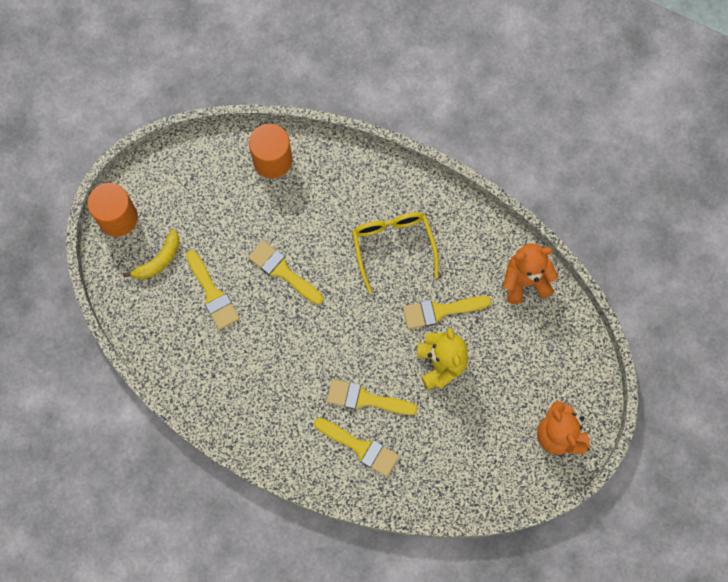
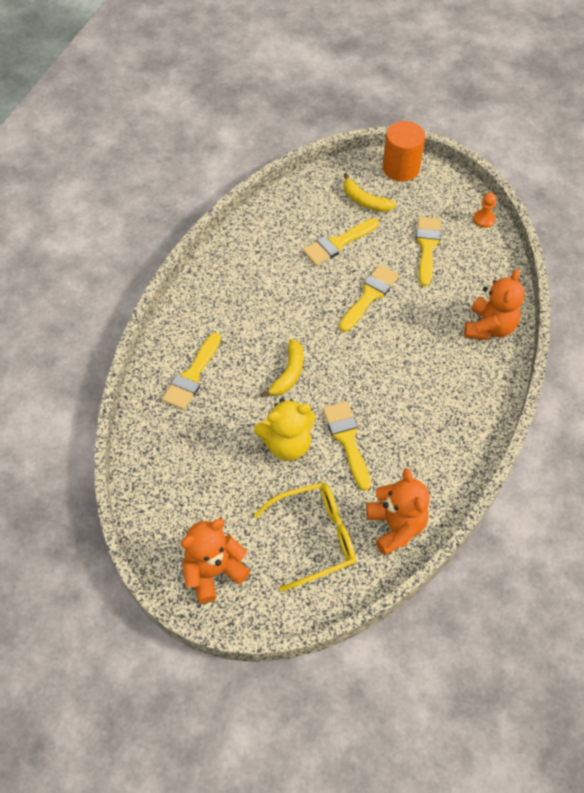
camera: 85 degrees right, 15 degrees down
orange cylinder [249,124,292,178] -> none
yellow brush [327,379,418,415] -> yellow brush moved to [416,216,441,286]
yellow glasses [352,212,439,294] -> yellow glasses moved to [254,482,356,592]
none -> yellow banana [261,339,303,398]
none -> orange teddy bear [464,269,525,340]
none -> orange pawn [473,193,496,228]

